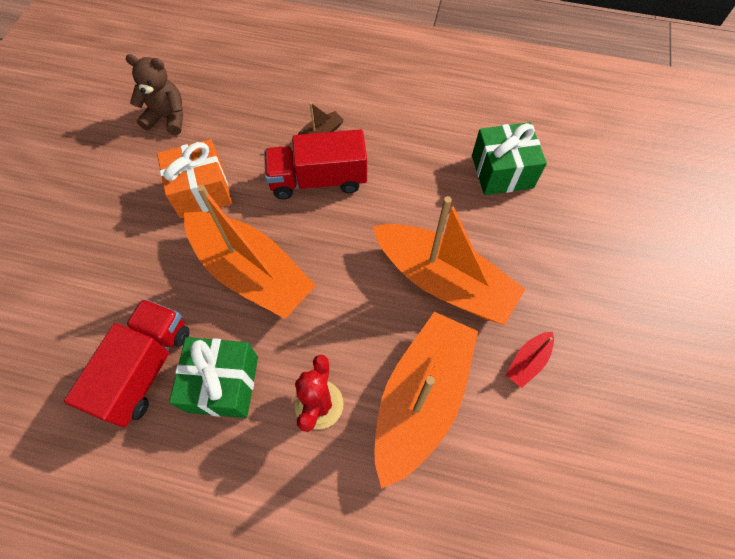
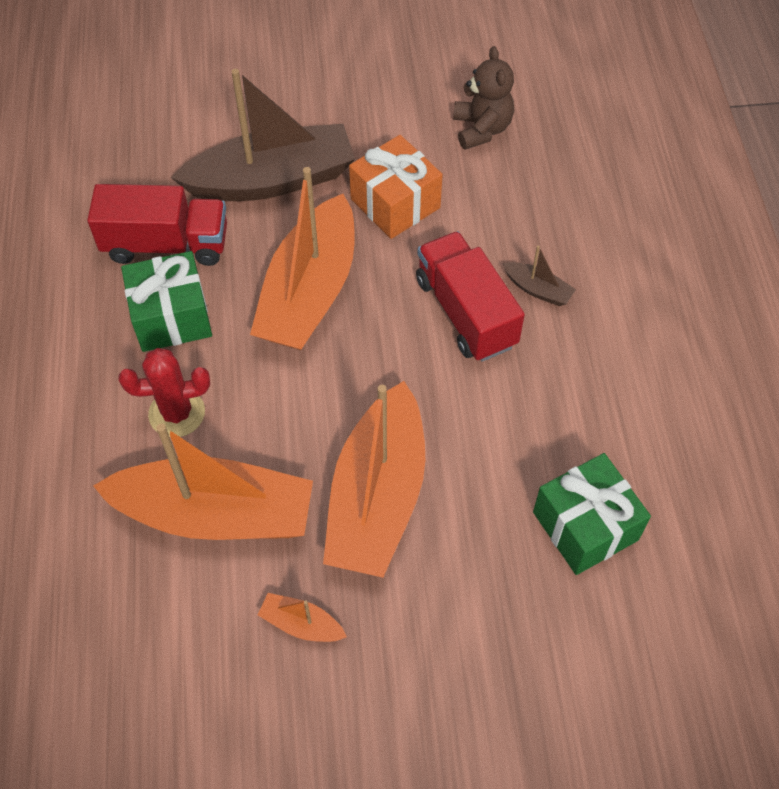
camera: 70 degrees right, 5 degrees down
red boat [506,331,554,388] -> orange boat [258,593,347,642]
none -> brown boat [171,69,355,201]

